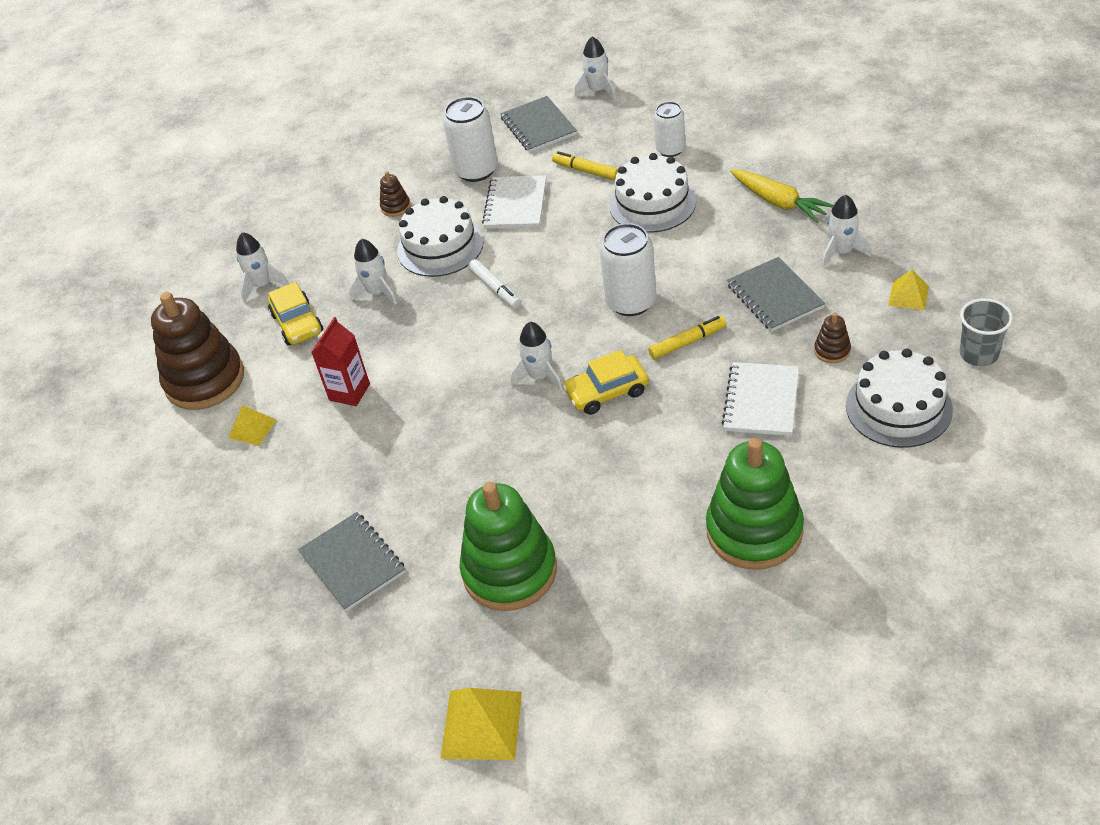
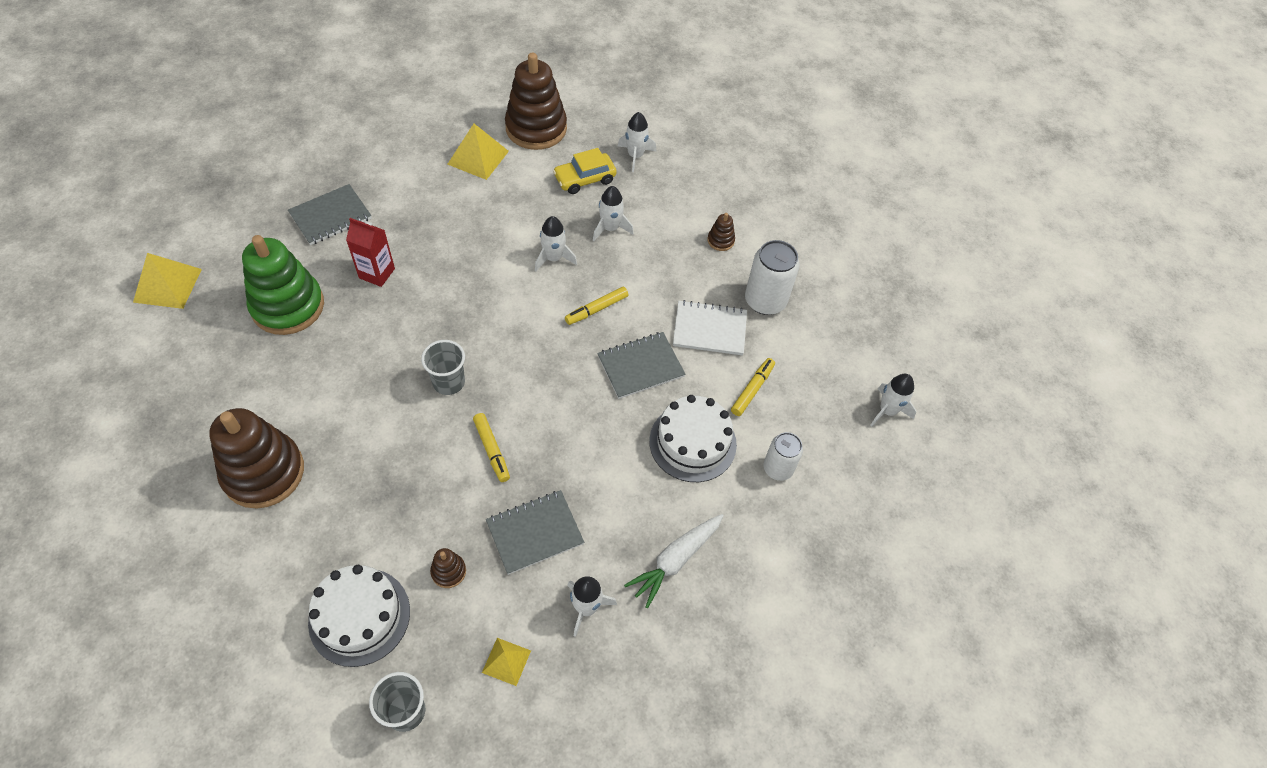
camera: 80 degrees right, 10 degrees up
yellow pyramid [228,405,277,446] -> yellow pyramid [447,124,509,180], size x1.68
red carton [311,317,370,406] -> red carton moved to [346,218,395,287]
white cake [397,196,484,277] -> none
white marker [468,259,521,308] -> yellow marker [565,286,628,325]
grey notebook [500,96,577,153] -> grey notebook moved to [597,332,686,399]
white rocket [510,322,563,391] -> white rocket moved to [535,216,577,271]
yellow car [563,350,649,415] -> grey cup [421,340,465,395]
white can [600,223,656,316] -> none
green stacking toy [706,438,804,570] -> brown stacking toy [209,408,304,509]
white notebook [722,362,799,436] -> none
yellow carrot [730,169,834,223] -> white carrot [624,514,724,608]

